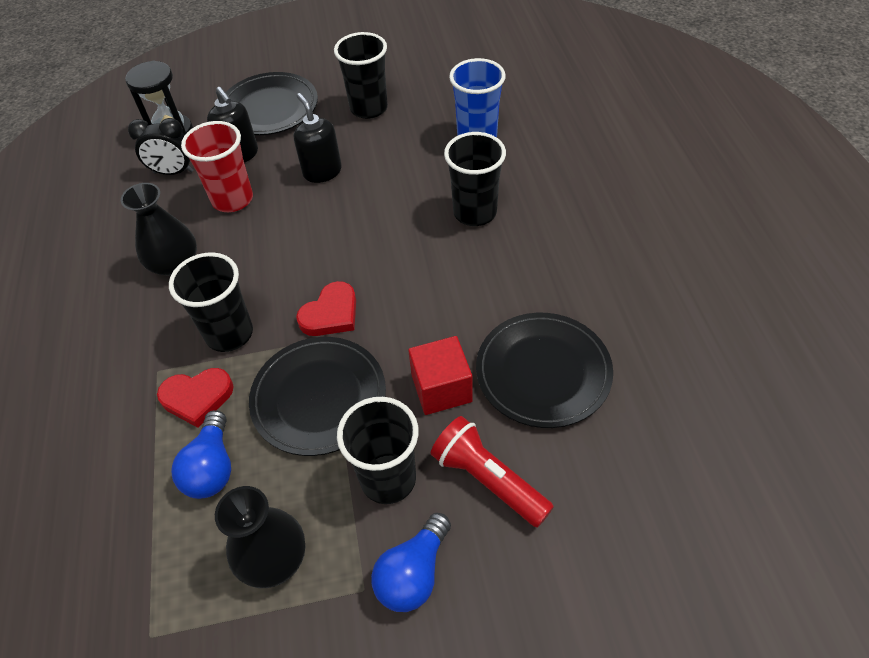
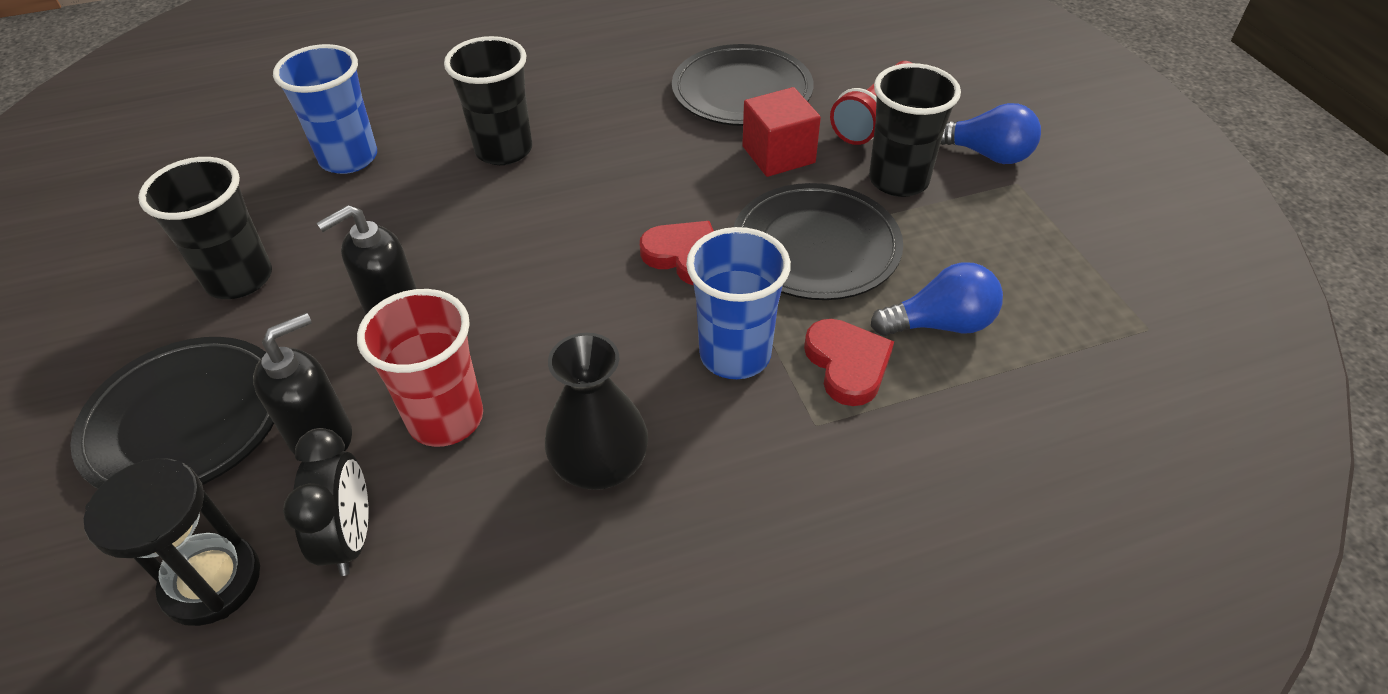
camera: 100 degrees left, 5 degrees down
black cup [169,252,253,352] -> blue cup [686,227,791,379]
black vase [215,486,305,588] -> none

